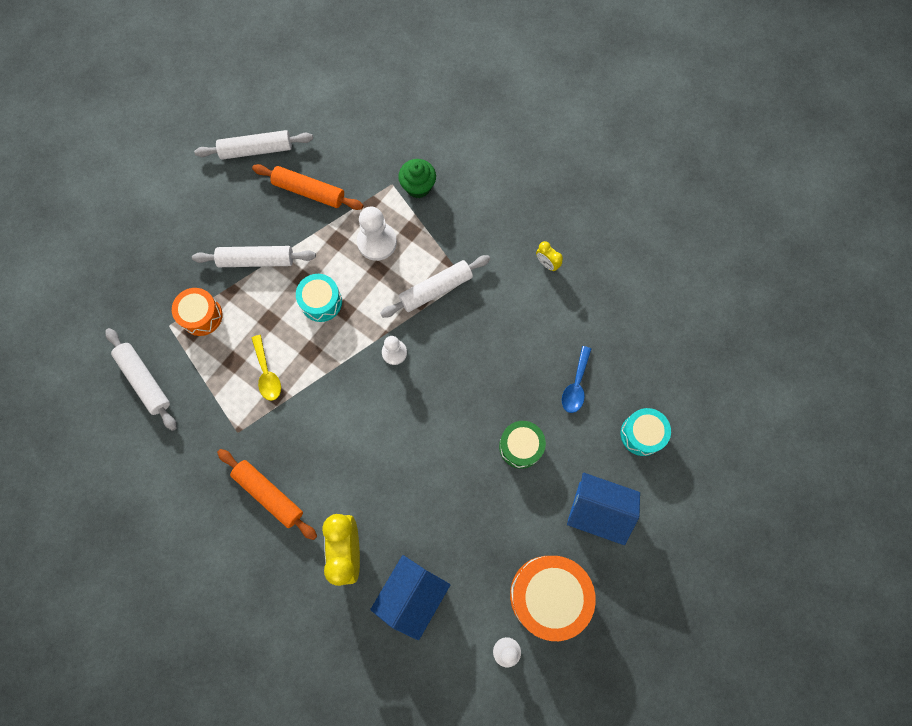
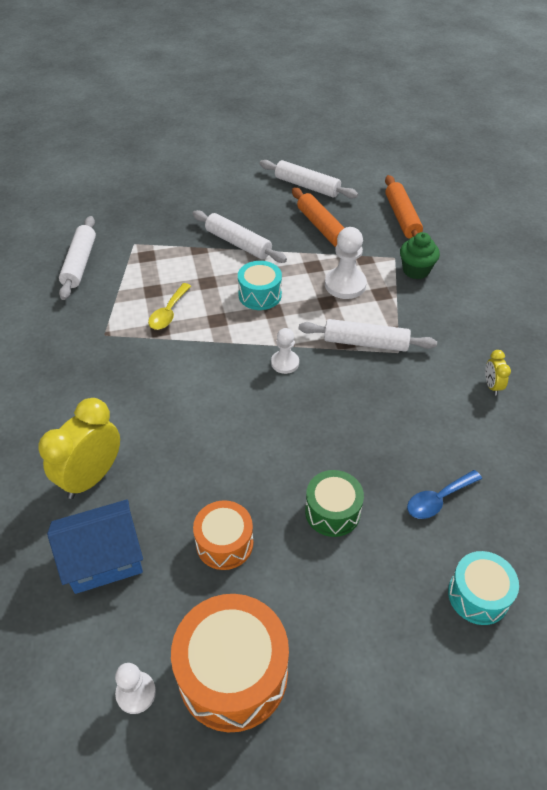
camera: 40 degrees right, 25 degrees down
orange drum [172,288,223,336] -> orange drum moved to [193,500,253,570]
orange rolling pin [217,449,317,540] -> orange rolling pin moved to [385,175,423,239]
blue house [567,473,640,545] -> none

